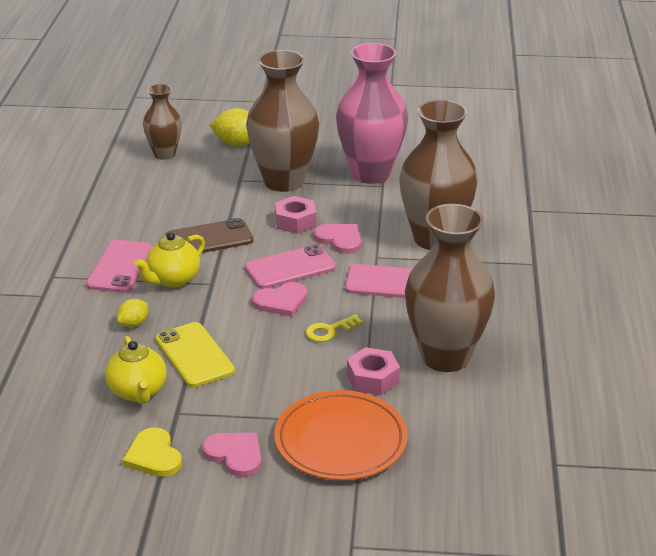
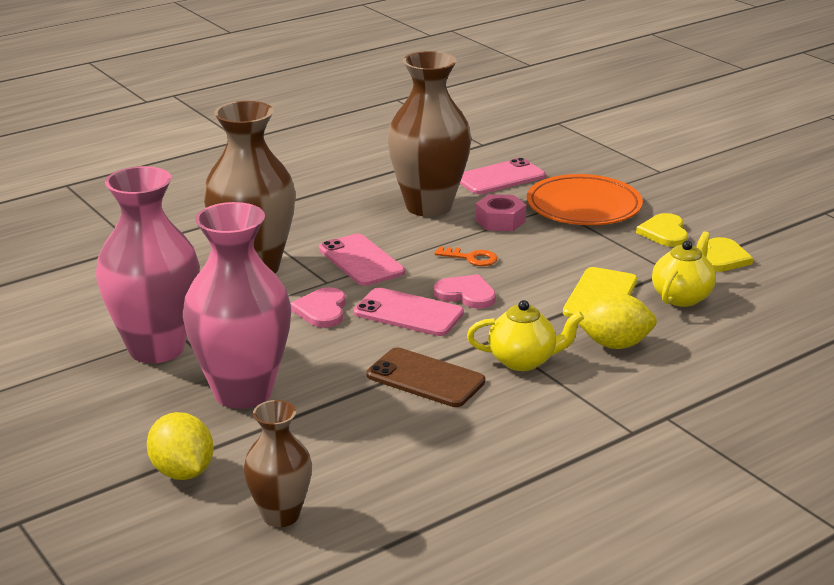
camera: 130 degrees left, 5 degrees down
pink phone [86,240,153,293] -> pink phone moved to [460,158,545,194]
yellow lemon [117,299,148,327] -> yellow lemon [578,293,657,349], size x1.70
pink heart [202,433,261,477] -> yellow heart [636,213,688,247]
brown vase [246,50,319,192] -> pink vase [183,202,291,409]
pink nut [275,196,316,234] -> none
yellow key [305,314,363,342] -> orange key [434,246,498,266]

